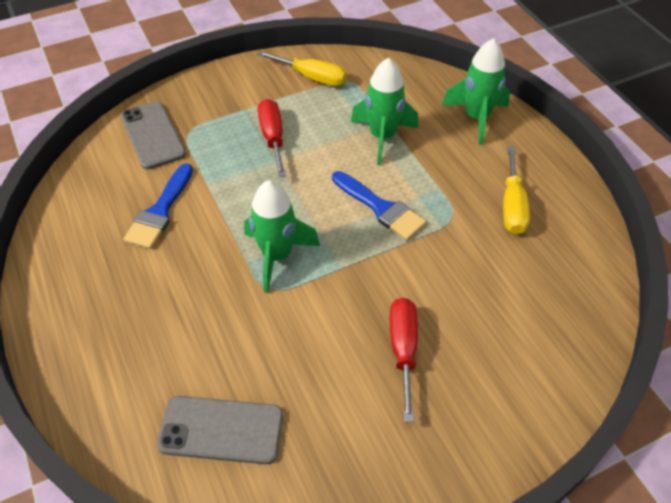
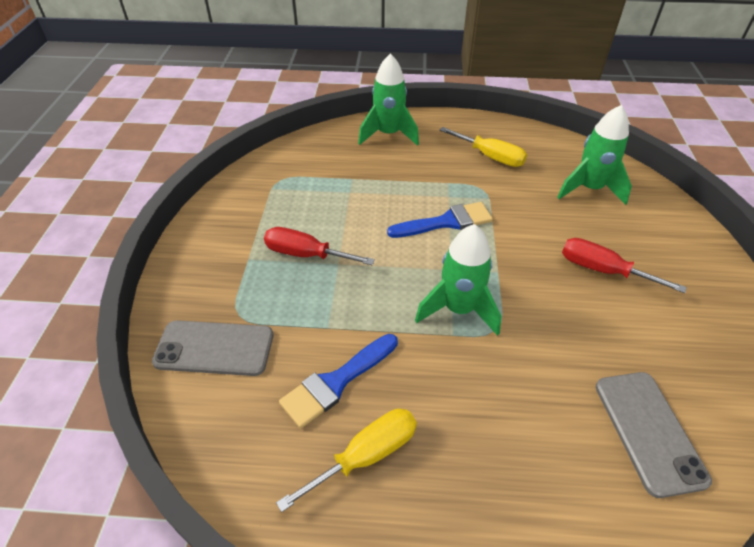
camera: 60 degrees left, 5 degrees down
blue brush [124,163,193,249] -> blue brush turned 90 degrees clockwise [279,334,398,428]
grey phone [157,396,283,464] -> grey phone turned 45 degrees counterclockwise [596,372,712,498]
yellow screwdriver [257,51,347,86] -> yellow screwdriver moved to [276,409,417,512]
green rocket [351,58,419,165] -> green rocket moved to [557,105,632,205]

